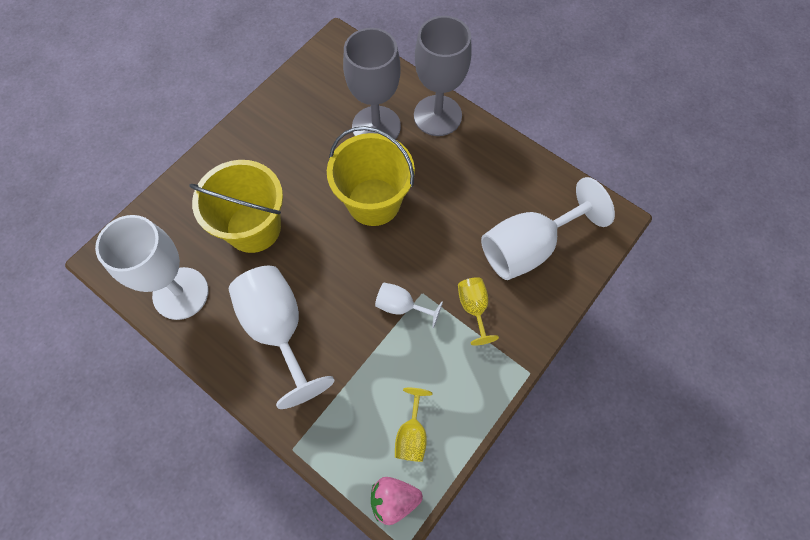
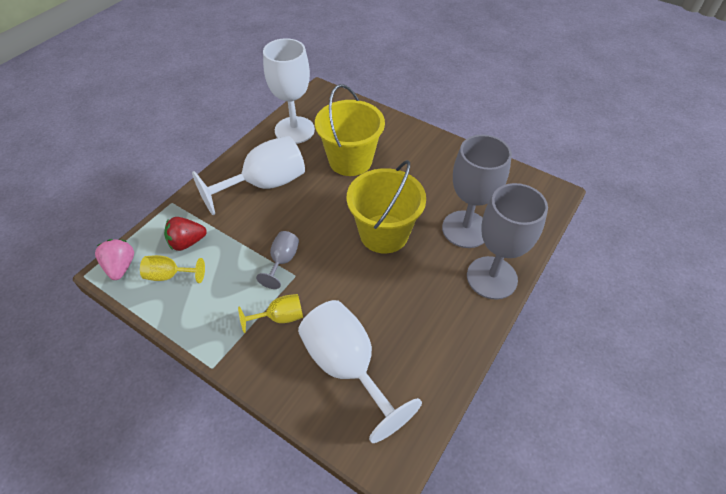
camera: 85 degrees right, 15 degrees down
white goblet [375,283,443,328] -> grey goblet [256,231,299,289]
none -> red strawberry [164,217,207,251]

